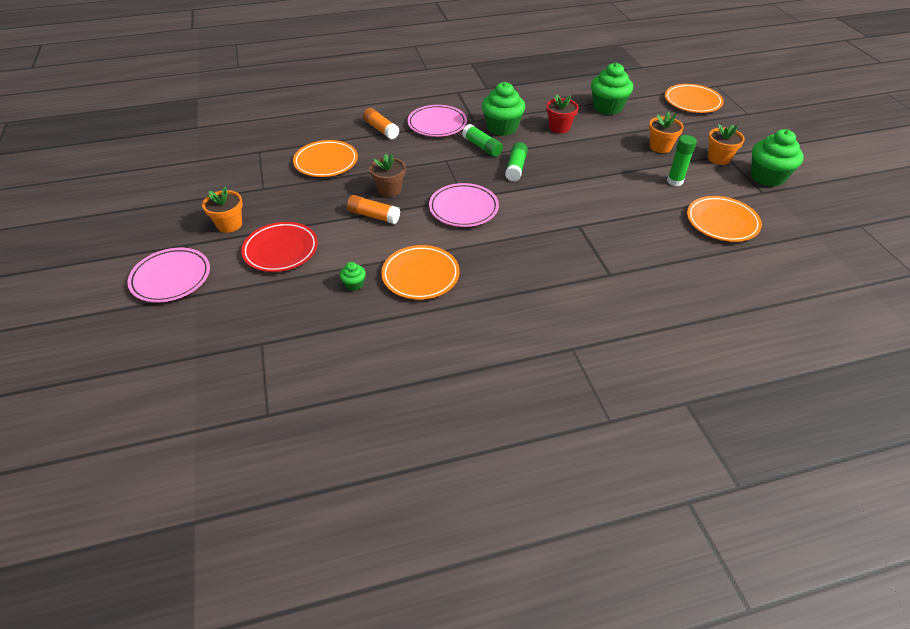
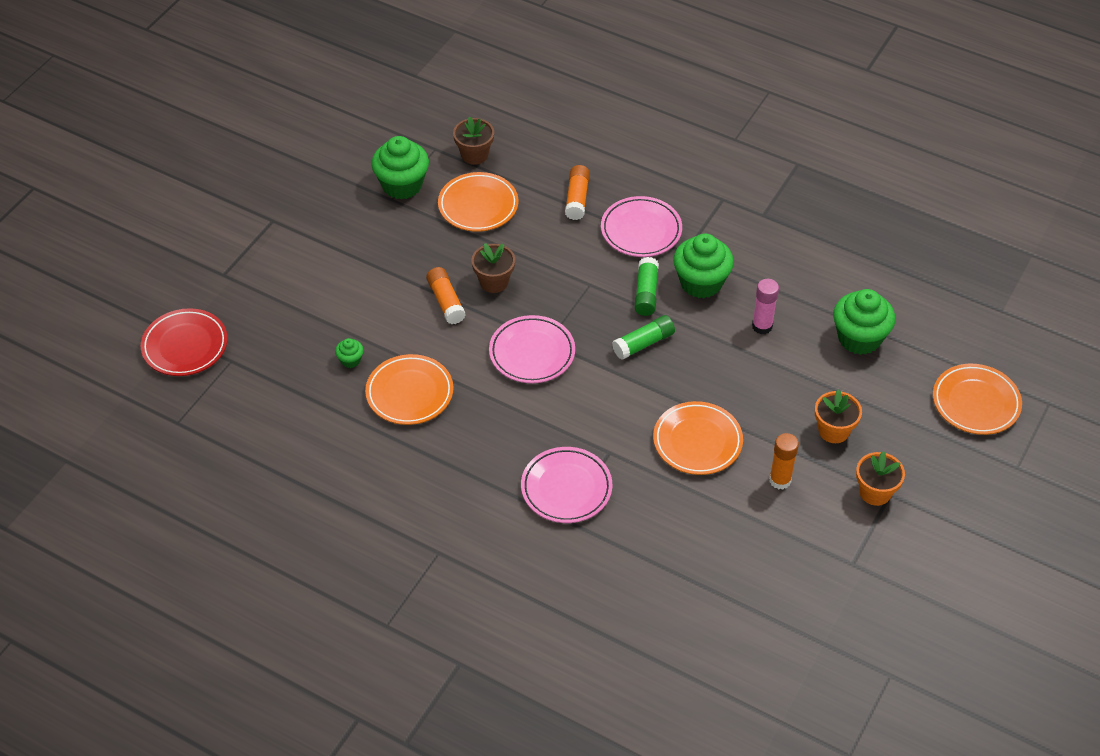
camera: 45 degrees right, 5 degrees up
pink plate [127,248,210,303] -> pink plate moved to [521,447,612,523]
orange flower pot [202,187,243,233] -> none
red plate [241,222,318,272] -> red plate moved to [141,308,228,376]
red flower pot [546,94,579,133] -> pink glue stick [752,279,779,334]
green glue stick [667,135,697,186] -> orange glue stick [769,433,799,490]
orange plate [687,196,762,242] -> orange plate moved to [653,401,743,475]
green cupcake [751,129,804,187] -> green cupcake moved to [371,136,429,199]
none -> brown flower pot [453,116,494,165]

